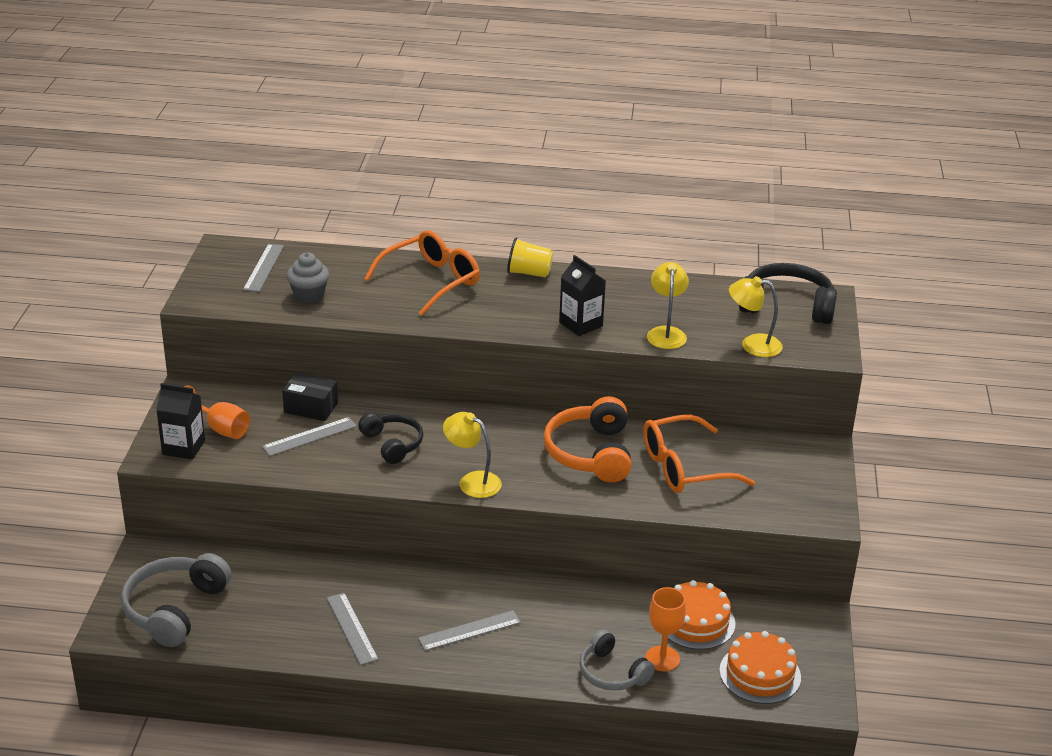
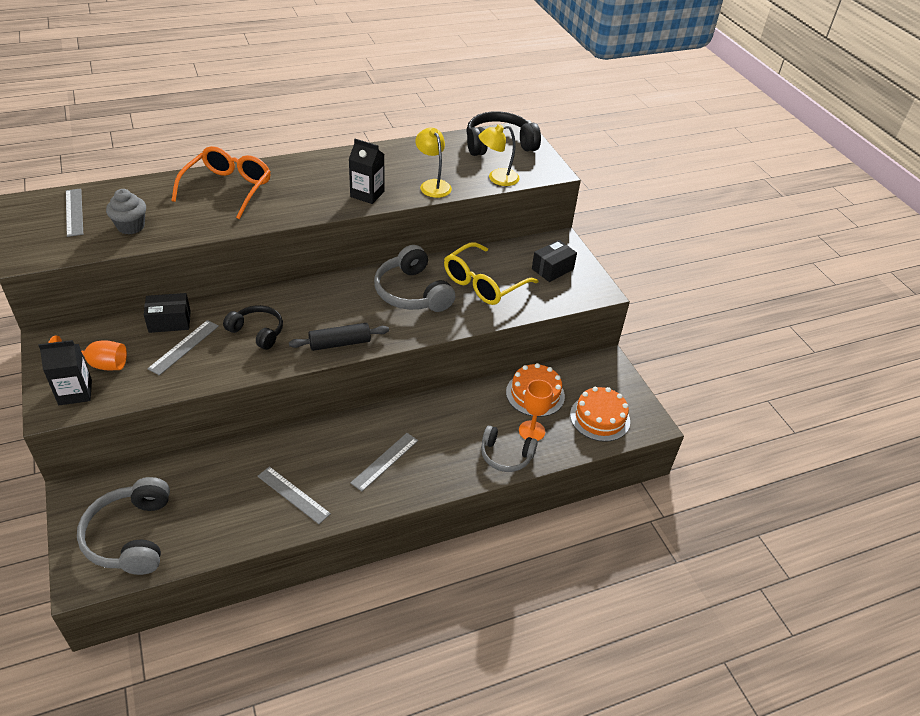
camera: 30 degrees left, 10 degrees up
yellow lamp [443,412,502,498] -> black rolling pin [289,323,389,351]
yellow cup [507,237,553,277] -> none
orange headphones [543,396,632,482] -> grey headphones [374,245,455,312]
orange glasses [643,415,755,493] -> yellow glasses [444,242,538,305]
none -> black box [532,240,577,282]

